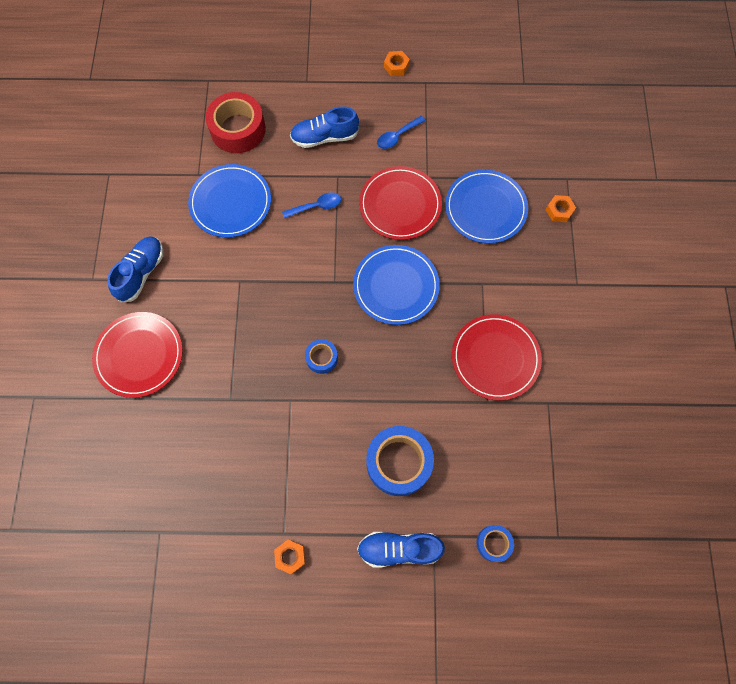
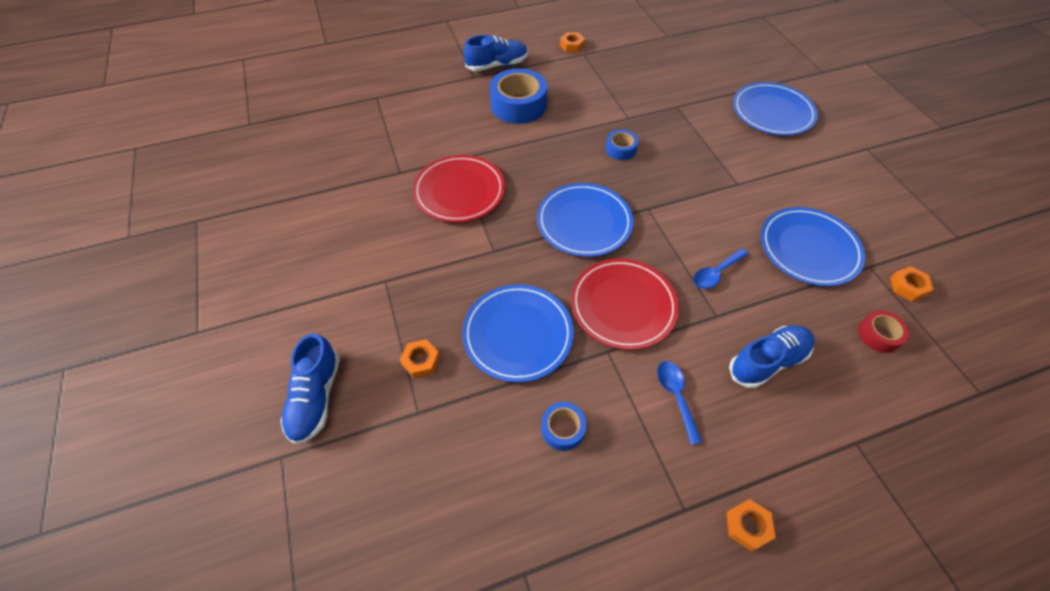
camera: 160 degrees right, 15 degrees down
red plate [92,312,183,398] -> blue plate [733,82,818,136]
blue shoe [107,236,163,302] -> blue shoe moved to [281,333,340,445]
red tape [205,92,266,153] -> red tape [858,310,909,353], size x0.51
blue spoon [377,116,426,149] -> blue spoon turned 45 degrees counterclockwise [657,361,702,445]
blue tape [476,525,514,562] -> blue tape moved to [541,402,587,451]
none -> orange nut [890,266,934,301]

